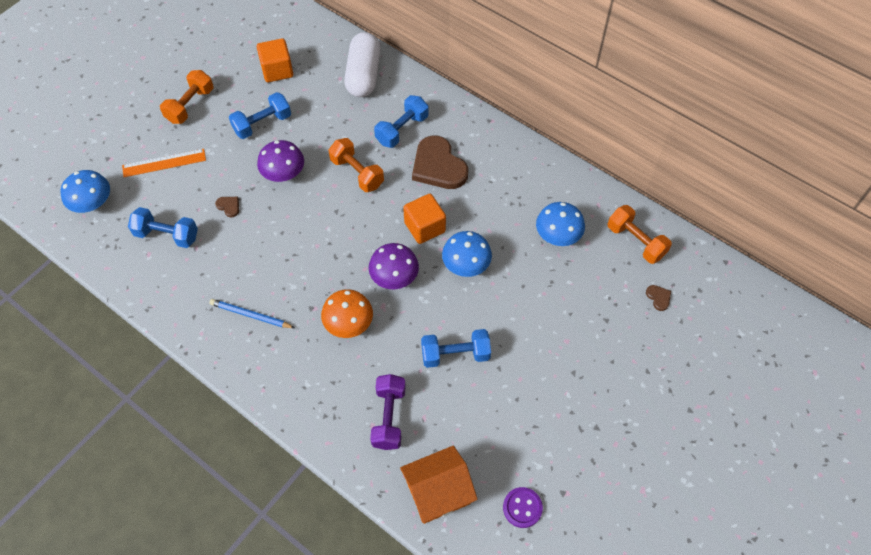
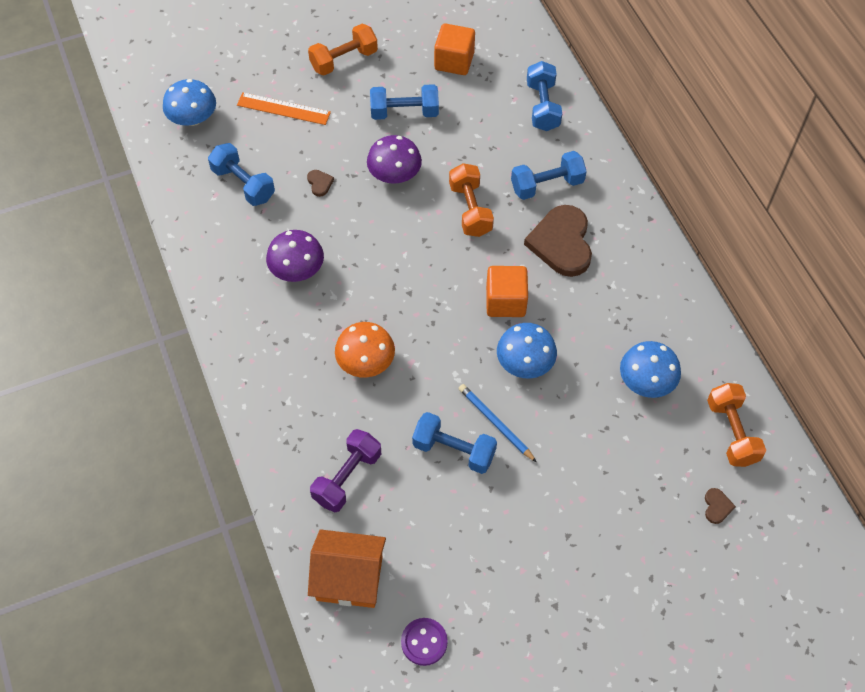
camera: 30 degrees right, 0 degrees up
blue pencil [210,299,295,328] -> blue pencil moved to [458,384,537,462]
white capsule [344,32,381,97] -> blue dumbbell [527,61,562,131]
purple mushroom [369,243,419,289] -> purple mushroom moved to [266,230,324,282]

